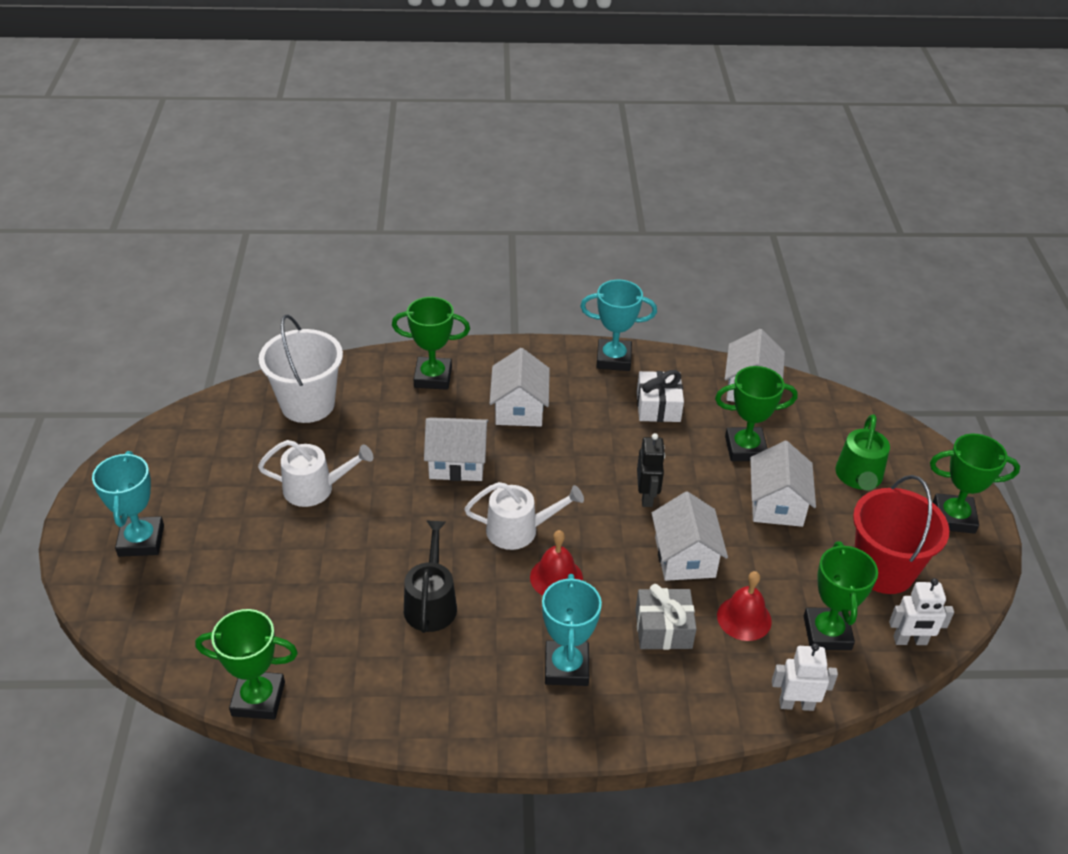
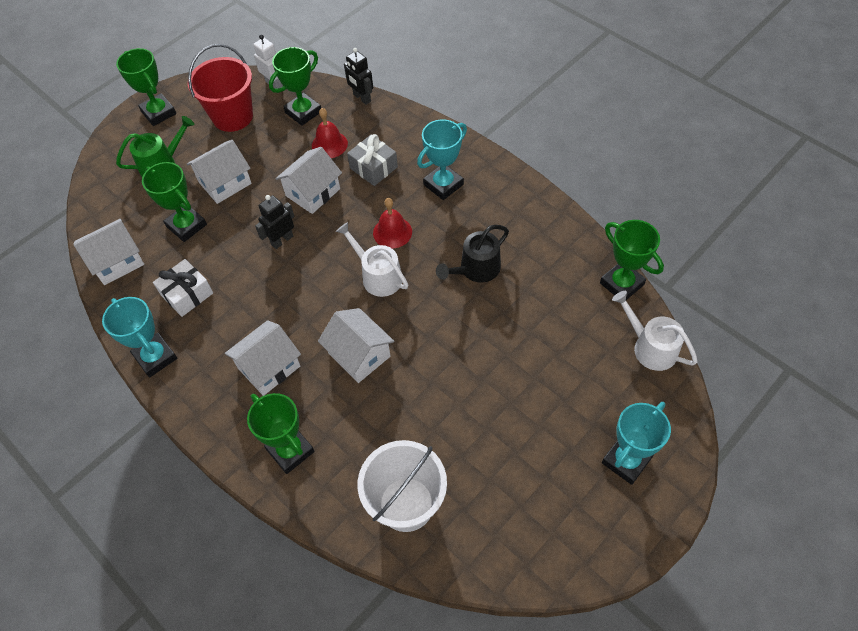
camera: 130 degrees left, 15 degrees up
white watering can [258,440,373,507] -> white watering can moved to [612,291,698,371]
white robot [772,643,838,711] -> black robot [344,48,373,105]

